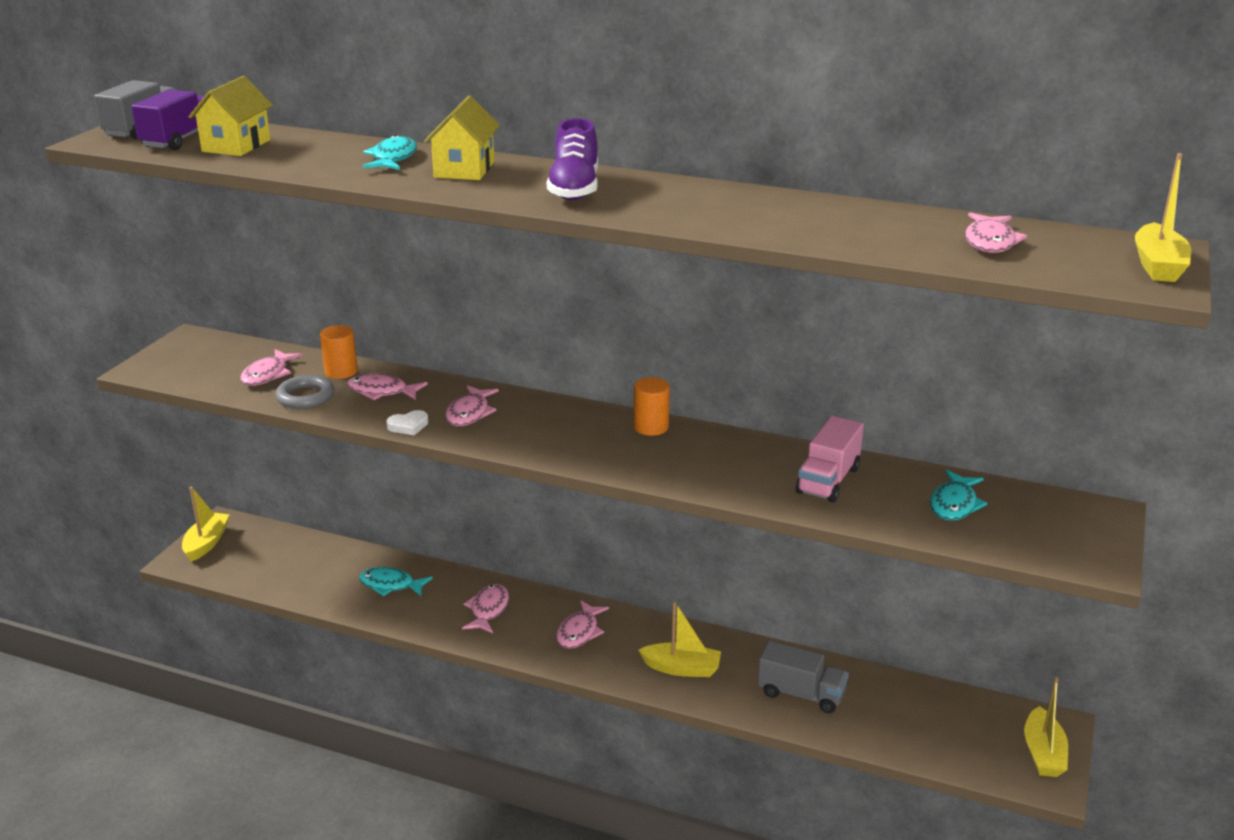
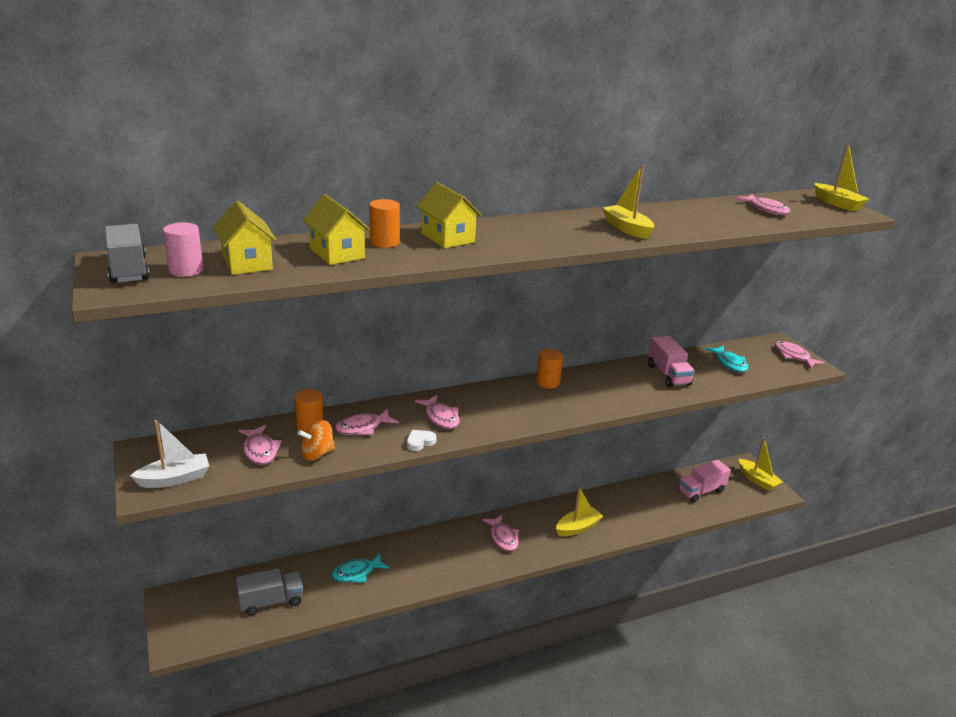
camera: 45 degrees left, 0 degrees up
purple truck [131,89,204,150] -> pink cylinder [163,222,203,277]
yellow boat [182,487,230,562] -> yellow boat moved to [602,165,654,239]
grey ring [275,375,334,409] -> orange spinning top [297,420,335,461]
turquoise fish [362,135,417,170] -> orange cylinder [369,199,400,248]
white heart [387,410,428,435] -> white heart turned 150 degrees counterclockwise [407,430,436,451]
pink fish [462,584,509,633] -> pink fish moved to [775,341,825,369]
purple shoe [547,118,598,200] -> none
grey truck [758,641,849,713] -> grey truck moved to [236,568,303,616]
none -> white boat [130,419,209,488]
none -> yellow house [303,194,371,265]
none -> pink truck [678,460,731,503]

